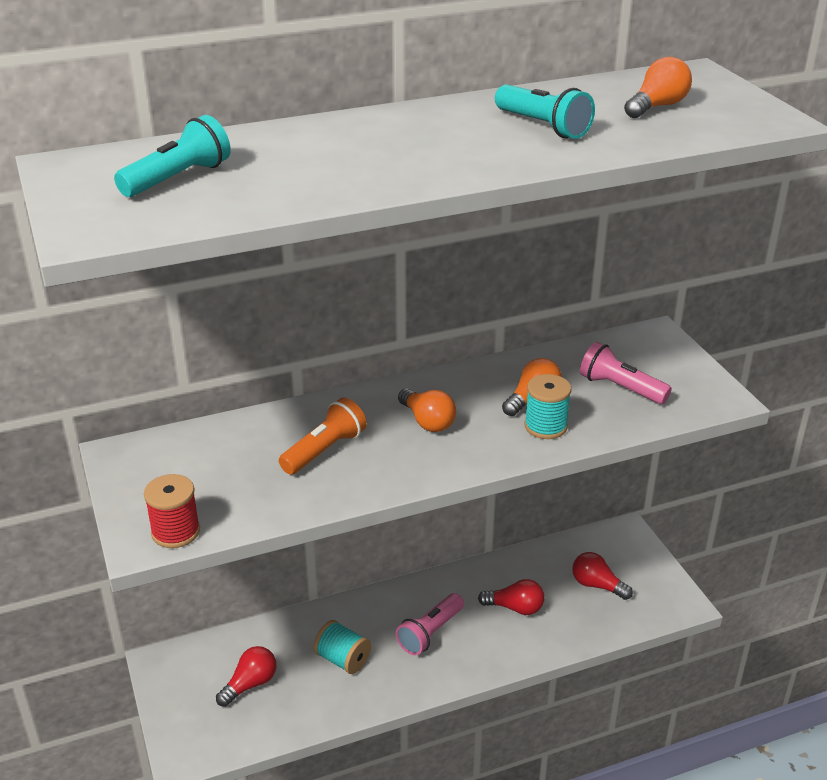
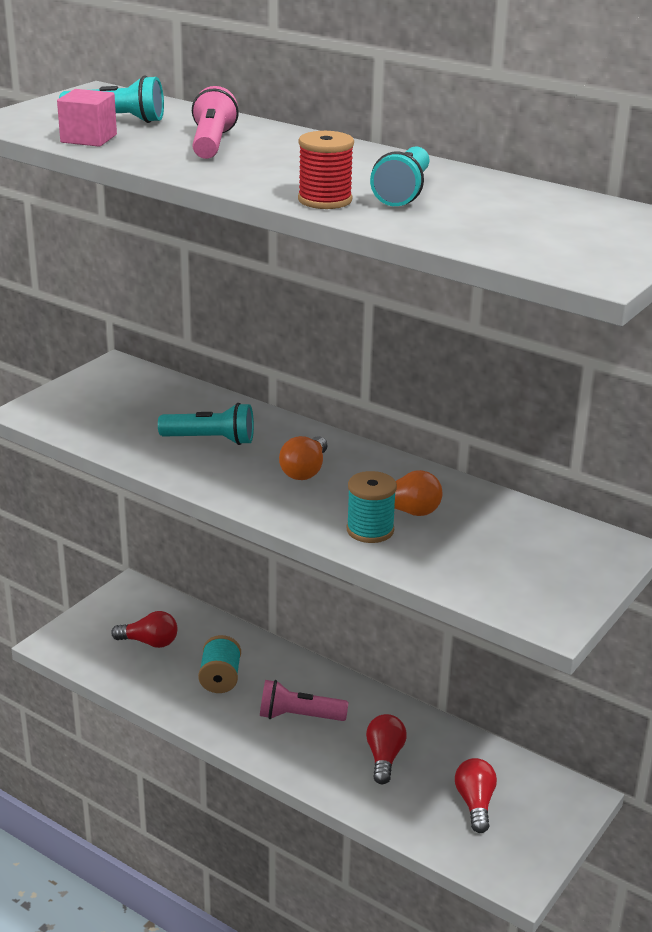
camera: 55 degrees right, 5 degrees down
red spool [144,474,200,548] -> red spool moved to [298,131,354,209]
orange flashlight [279,397,367,475] -> turquoise flashlight [158,403,254,445]
red light bulb [478,579,544,615] -> red light bulb turned 150 degrees counterclockwise [366,714,407,784]
pink flashlight [580,342,672,404] -> pink flashlight moved to [192,86,239,159]
orange light bulb [624,57,692,118] -> none
none -> pink cube [57,89,117,147]

